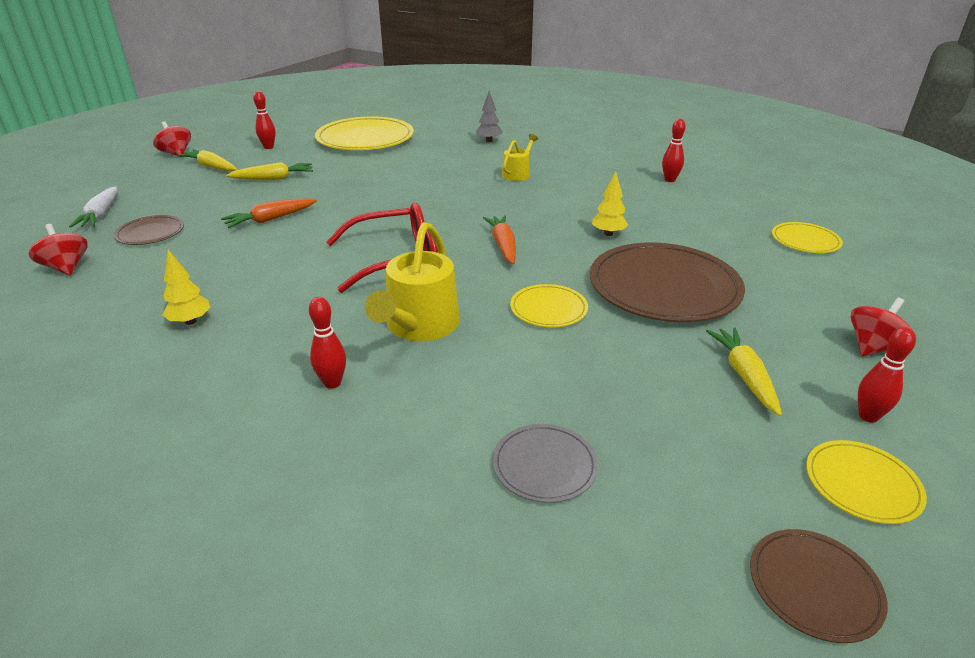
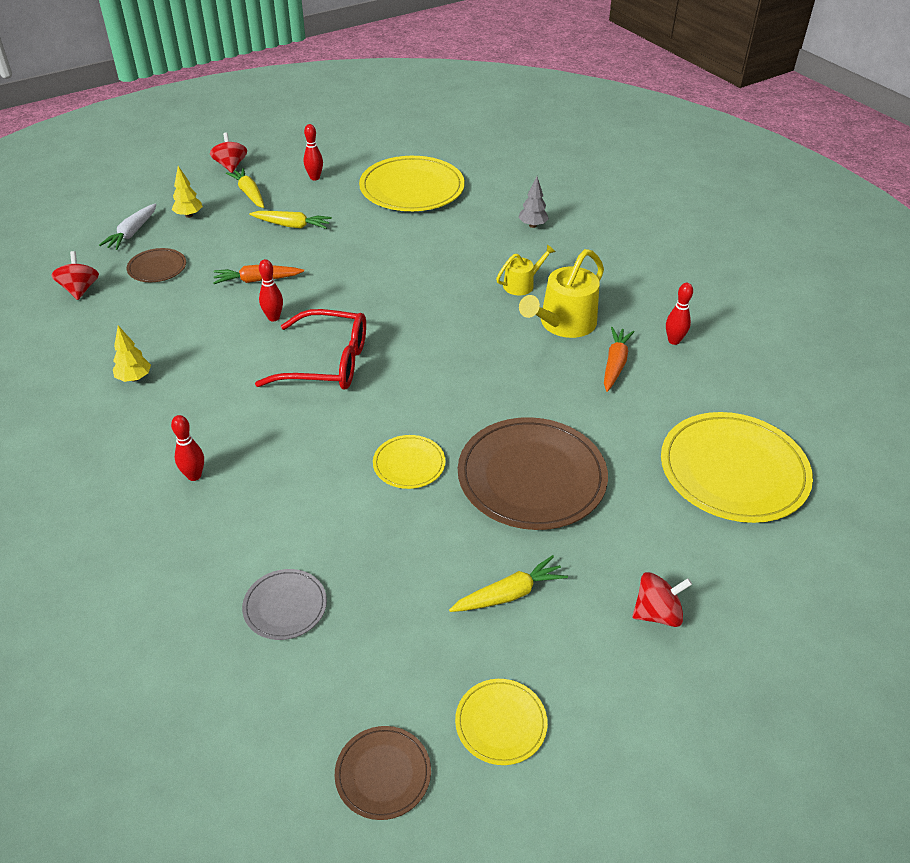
camera: 25 degrees right, 10 degrees up
yellow watering can [365,222,460,341] -> yellow watering can moved to [519,249,604,338]
orange carrot [483,215,516,264] -> orange carrot moved to [604,327,634,392]
yellow tree [592,172,628,236] -> yellow tree moved to [172,166,203,218]
yellow carrot [706,327,782,416] -> yellow carrot turned 45 degrees clockwise [449,555,568,612]
yellow plate [772,222,843,253] -> yellow plate [661,412,813,523], size x2.03
red bowling pin [858,327,916,423] -> red bowling pin moved to [259,259,283,321]

